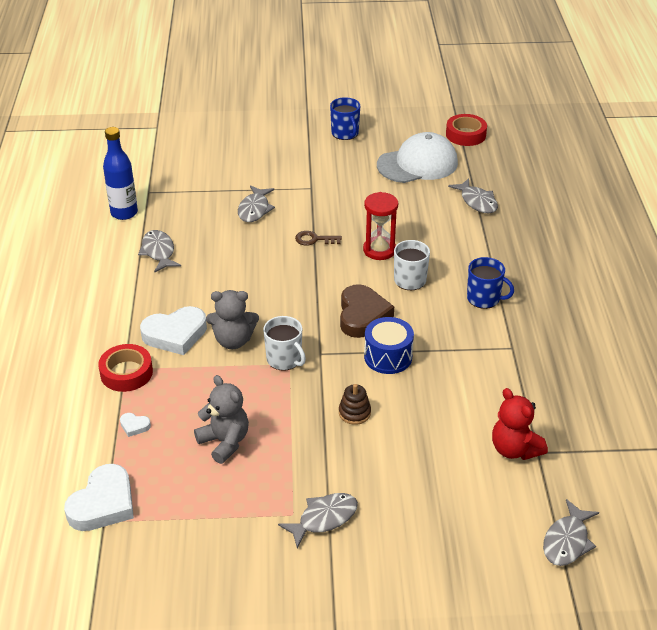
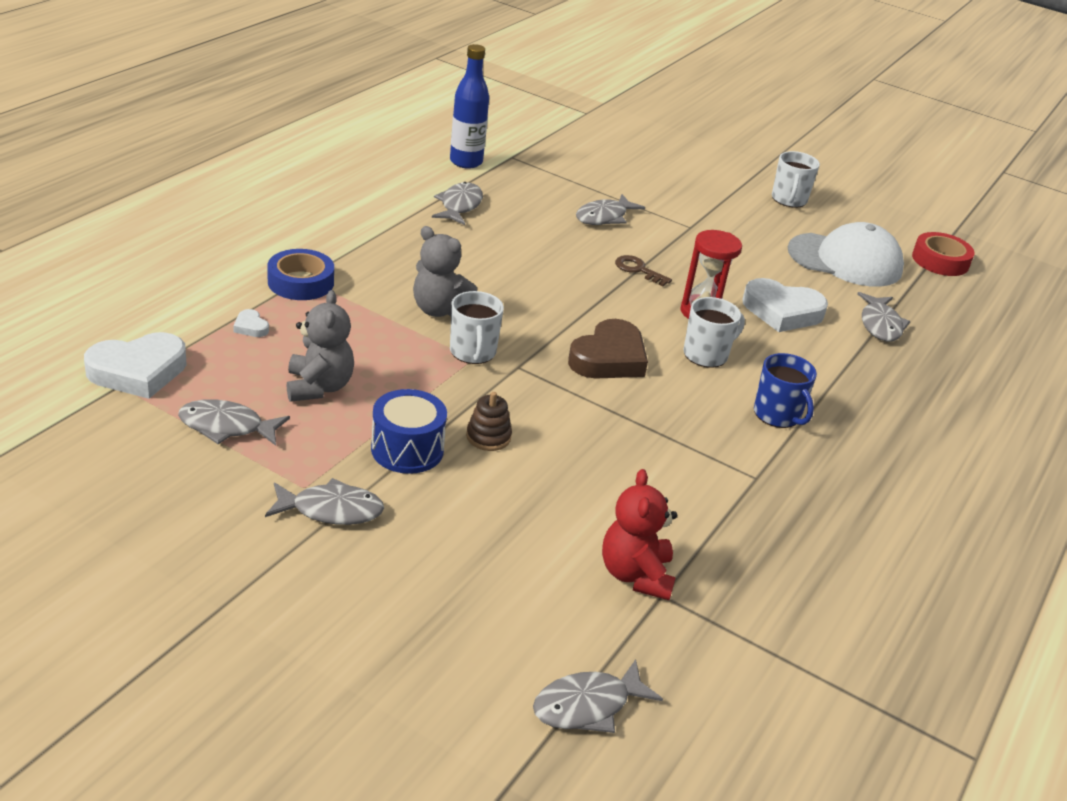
camera: 30 degrees right, 5 degrees down
red tape [98,344,153,392] -> blue tape [267,249,334,300]
white heart [140,306,207,355] -> white heart moved to [742,278,828,332]
blue mug [330,97,360,140] -> white mug [772,151,820,208]
blue drum [364,317,414,374] -> blue drum moved to [371,389,447,474]
none -> grey fish [178,399,290,446]

